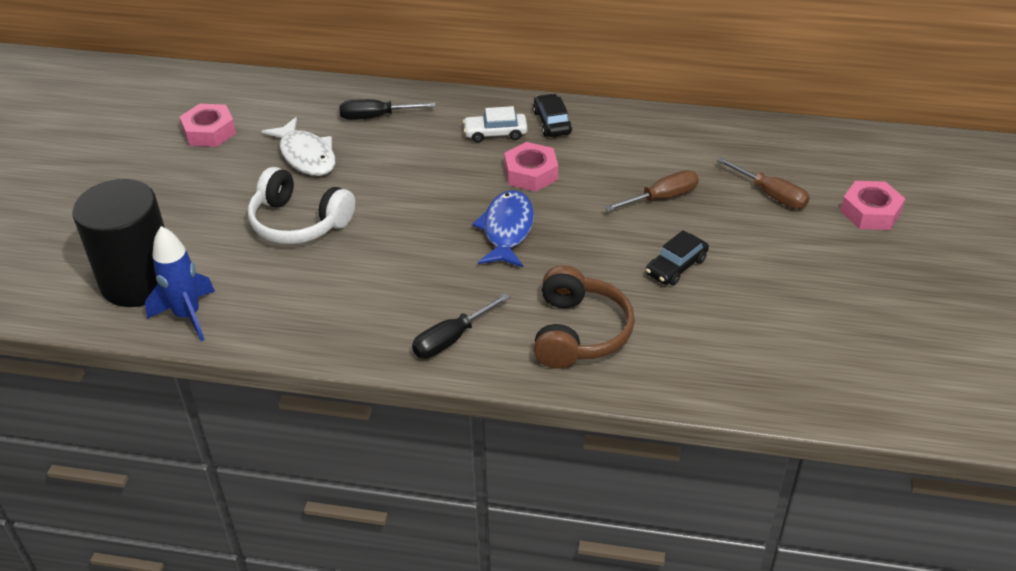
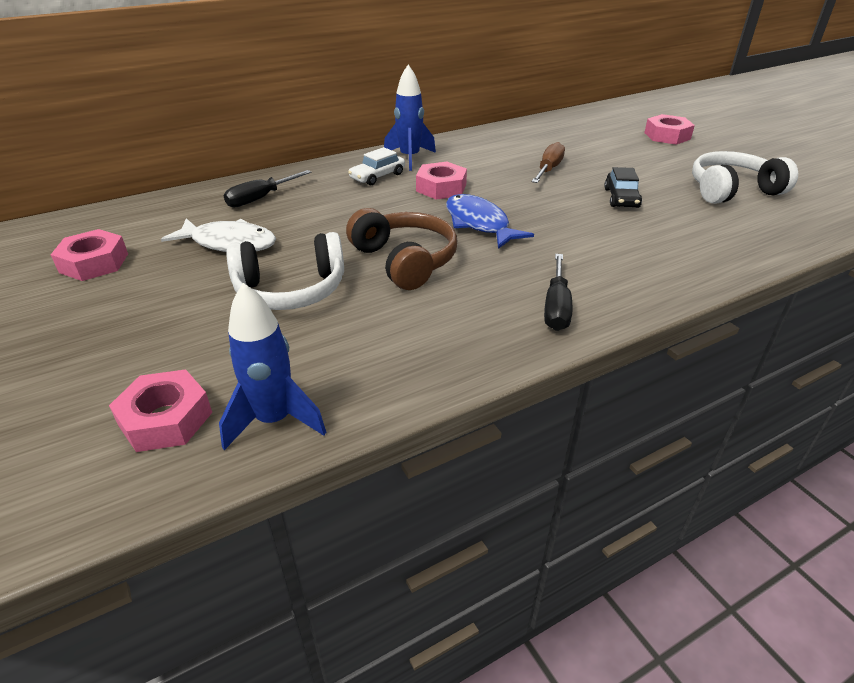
camera: 40 degrees left, 5 degrees down
black cylinder [72,179,165,307] -> pink nut [109,369,212,452]
black car [533,94,572,137] -> blue rocket [384,65,436,171]
brown headphones [534,265,635,369] -> brown headphones moved to [346,208,457,290]
brown screwdriver [717,157,810,209] -> none
none -> white headphones [692,151,798,204]

